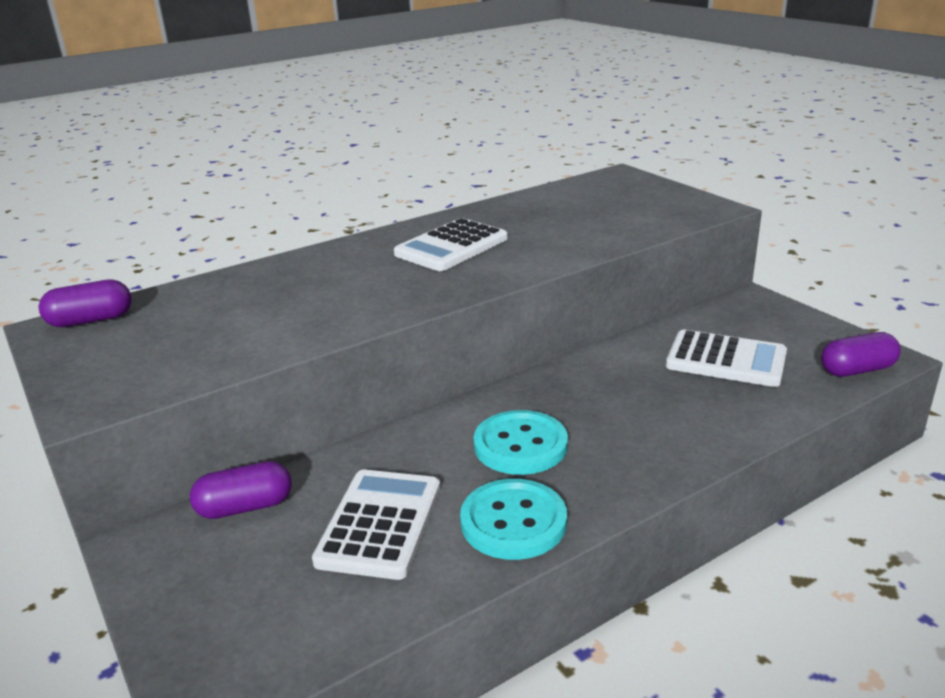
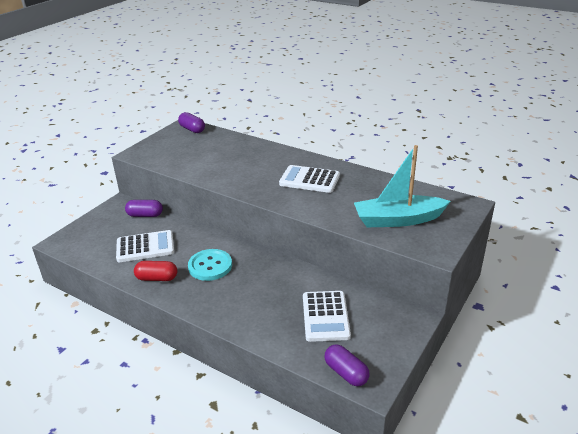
camera: 65 degrees right, 5 degrees up
purple capsule [190,461,292,519] -> purple capsule turned 45 degrees counterclockwise [125,200,163,217]
turquoise button [460,479,567,560] -> red capsule [134,261,177,281]
none -> turquoise boat [354,145,451,227]

